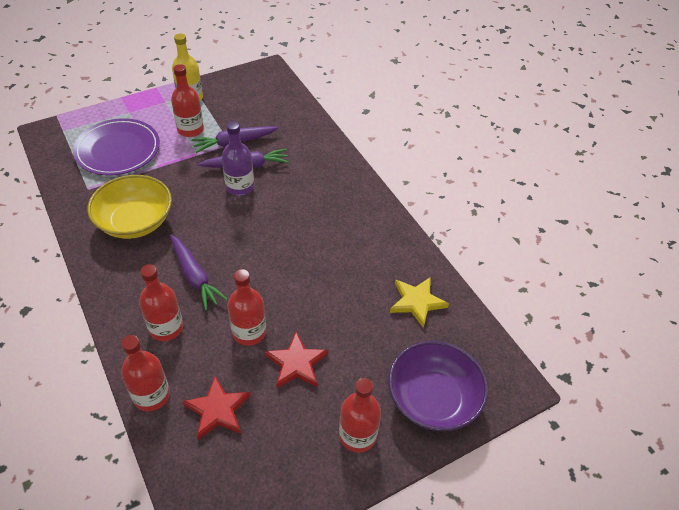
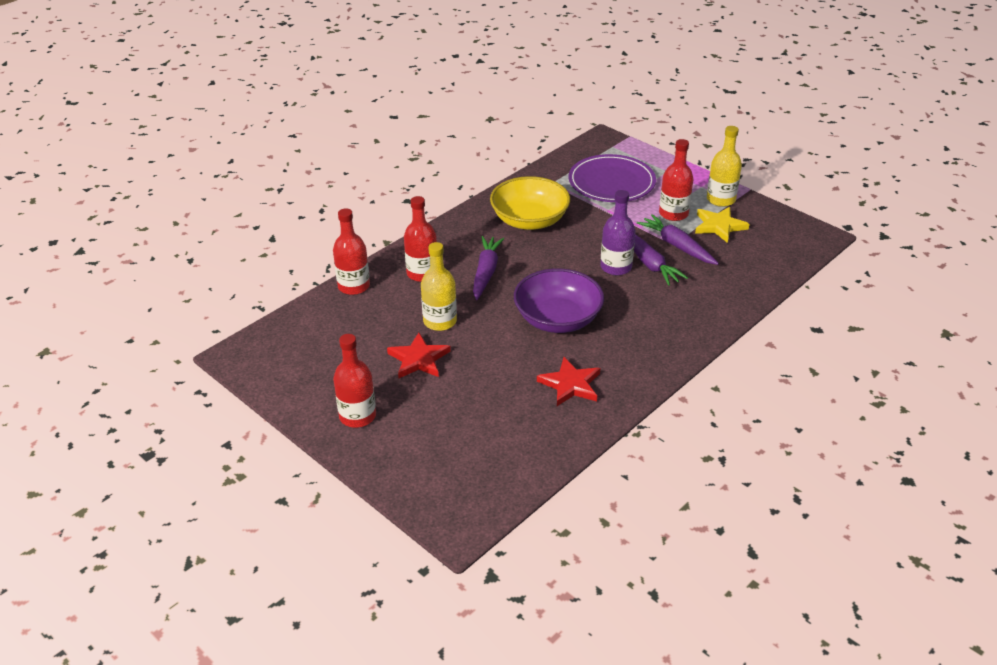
camera: 75 degrees right, 10 degrees down
purple carrot [170,235,228,310] -> purple carrot turned 150 degrees clockwise [473,236,504,300]
red star [182,376,251,440] -> red star moved to [537,357,600,406]
red bottle [228,269,266,346] -> yellow bottle [421,242,457,331]
purple bowl [388,341,488,431] -> purple bowl moved to [514,268,604,333]
yellow star [390,277,449,328] -> yellow star moved to [695,207,749,243]

